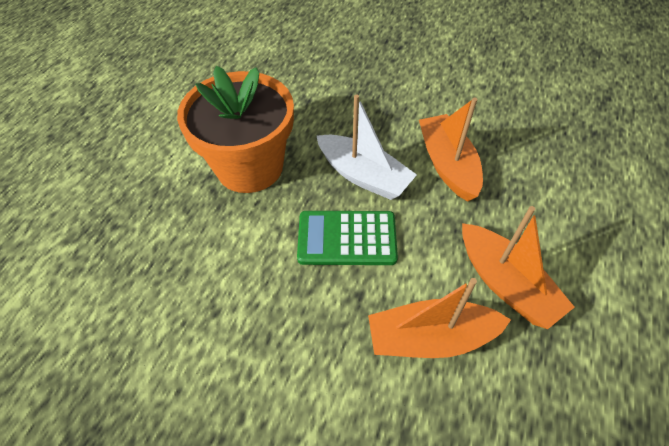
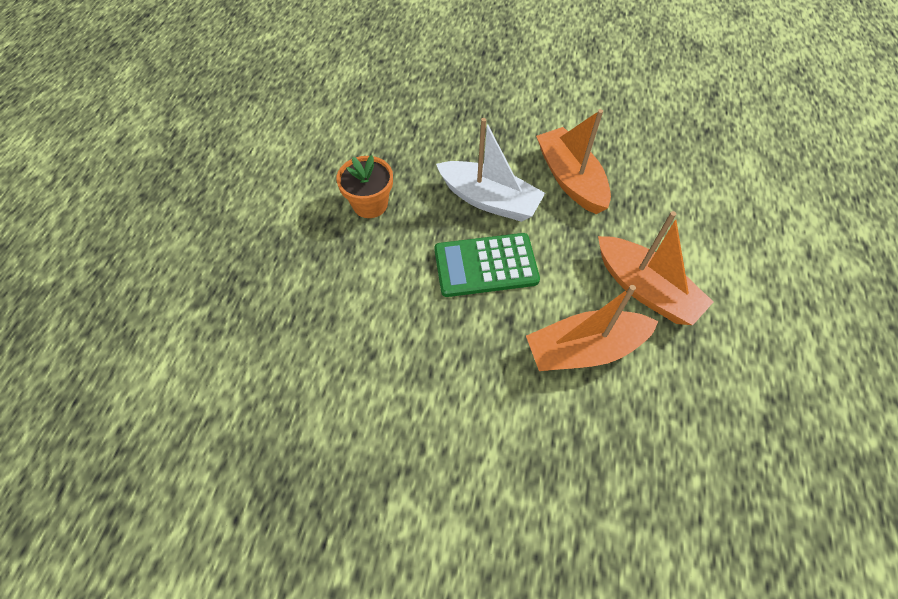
camera: 10 degrees left, 5 degrees up
orange flower pot [177,66,294,193] -> orange flower pot [336,155,393,218], size x0.50

